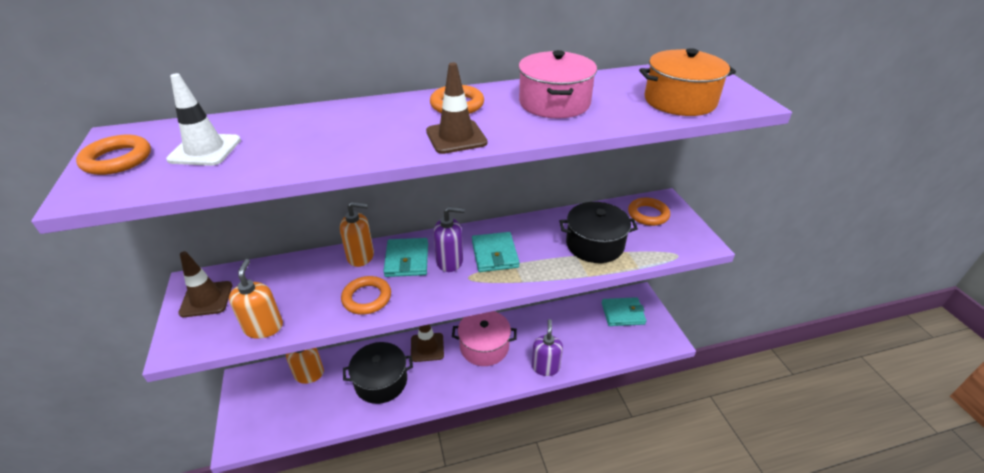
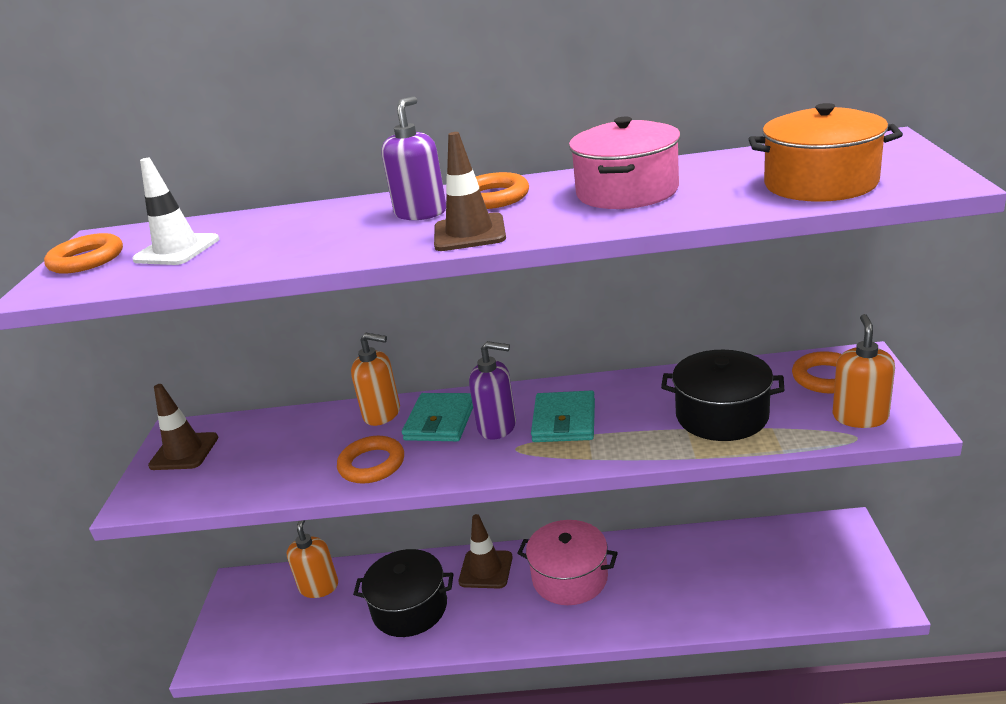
camera: 20 degrees right, 10 degrees down
orange soap dispenser [229,259,283,339] -> orange soap dispenser moved to [833,314,895,428]
purple soap dispenser [532,319,563,376] -> purple soap dispenser moved to [381,96,446,220]
turquoise wallet [602,297,646,326] -> none

